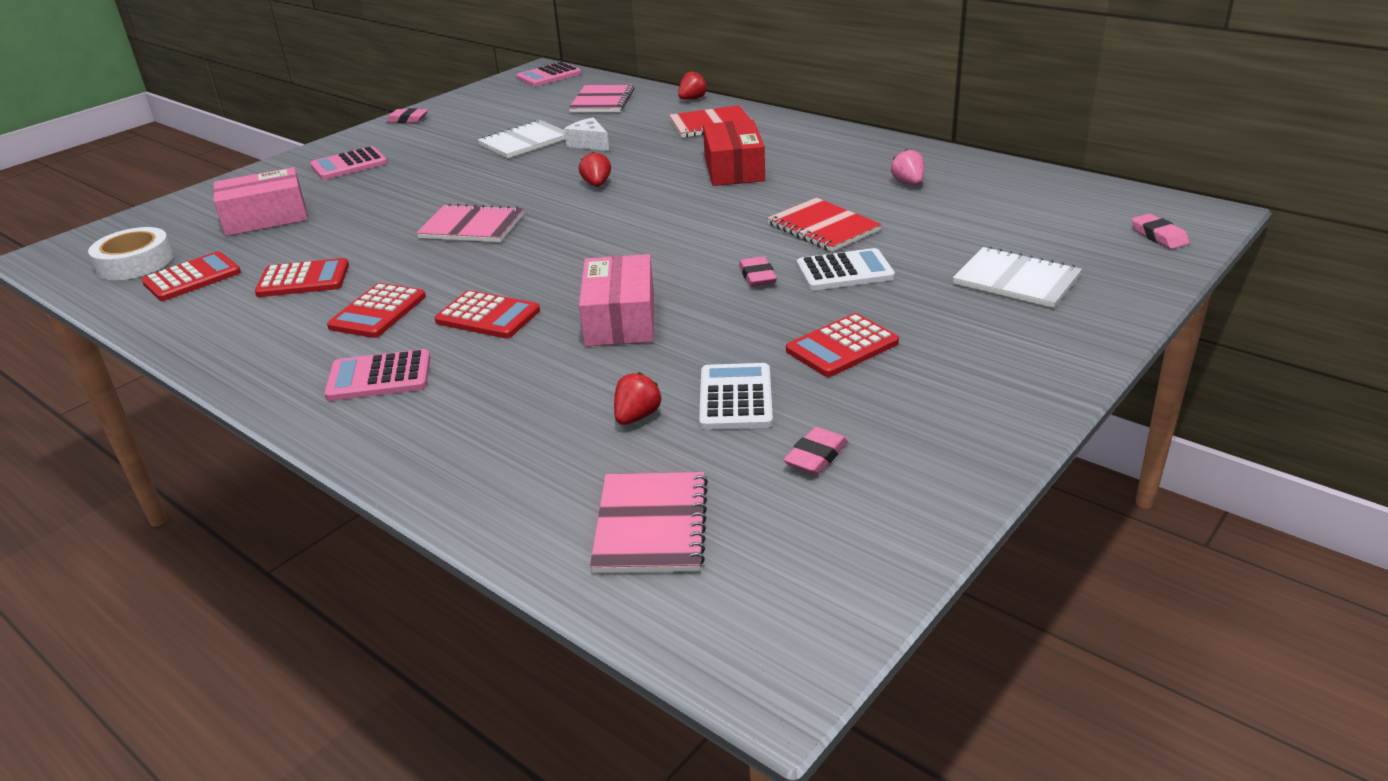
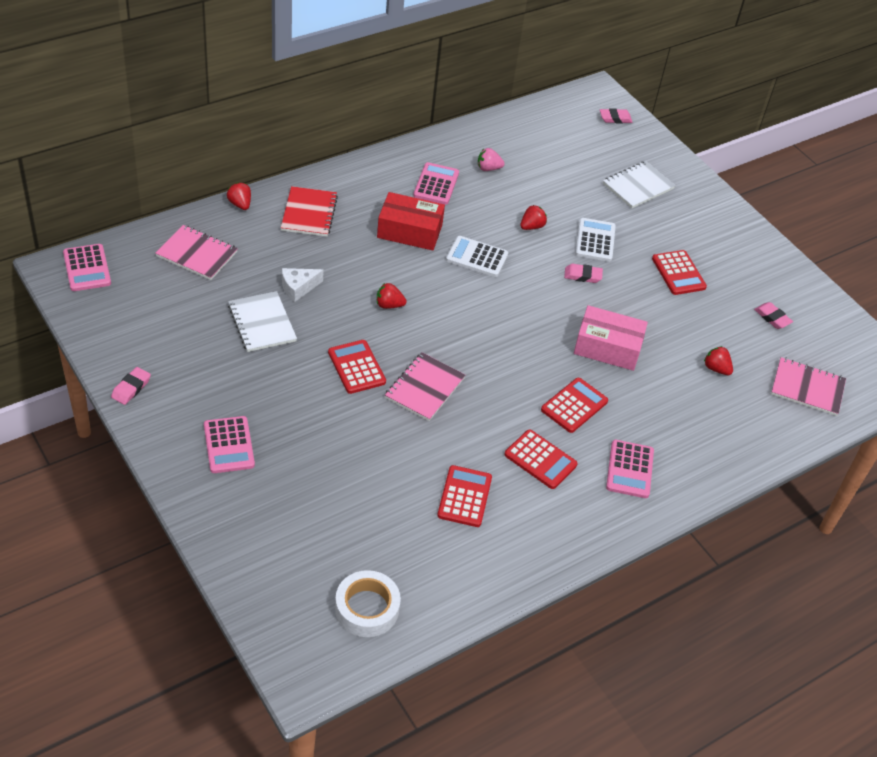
camera: 80 degrees left, 15 degrees up
red calculator [142,252,241,301] -> red calculator moved to [328,340,386,394]
pink box [213,167,308,236] -> none
white calculator [699,363,773,430] -> white calculator moved to [446,236,508,277]
red notebook [767,198,882,252] -> red strawberry [520,205,547,230]
none -> pink calculator [413,162,459,205]

